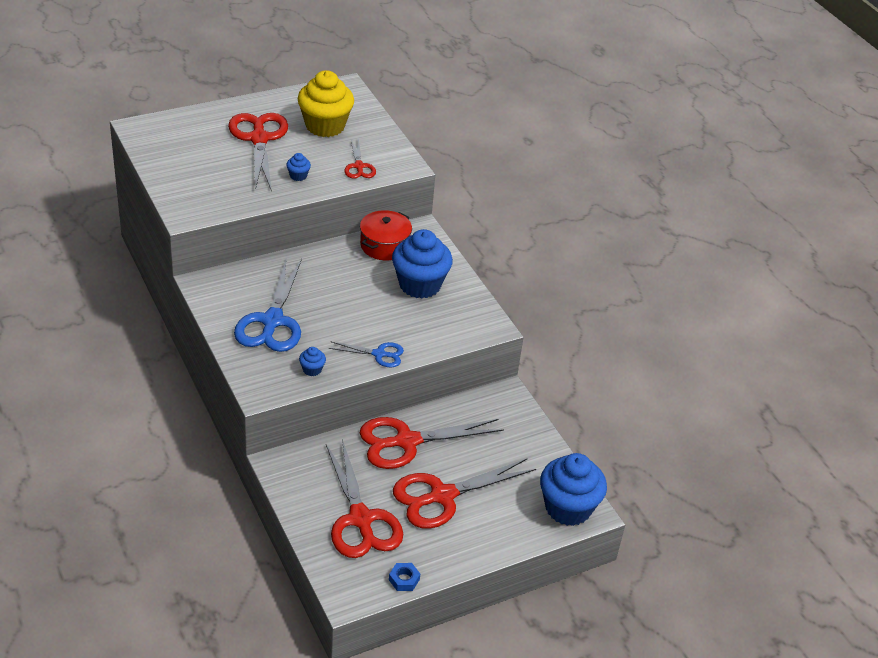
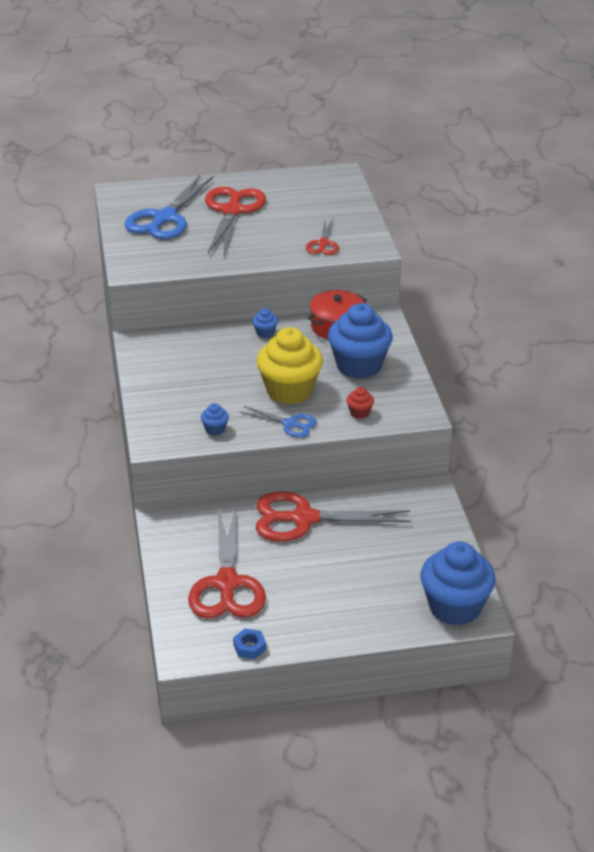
camera: 20 degrees right, 5 degrees down
blue scissors [234,259,302,352] -> blue scissors moved to [124,175,213,239]
blue cupcake [286,153,311,181] -> blue cupcake moved to [252,308,278,338]
yellow cupcake [298,70,354,137] -> yellow cupcake moved to [257,327,323,405]
red scissors [393,458,536,529] -> none
none -> red cupcake [346,387,374,419]

